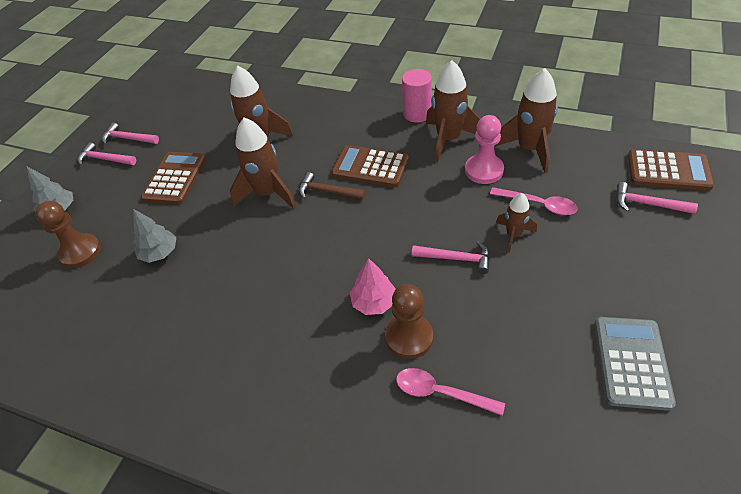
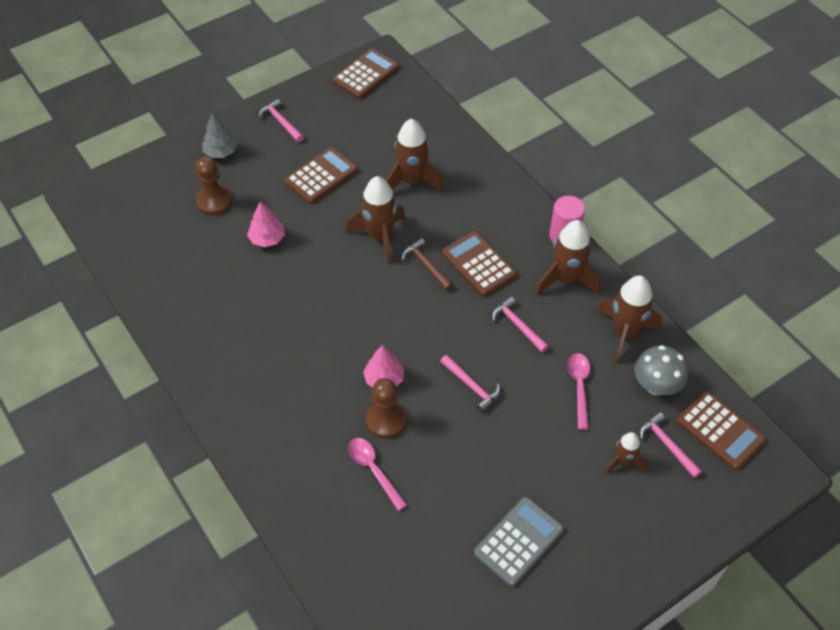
camera: 30 degrees right, 5 degrees up
pink hammer [102,123,159,145] -> pink hammer moved to [492,296,549,353]
grey tree [132,209,176,263] -> pink tree [247,201,285,247]
pink pawn [465,115,504,184] -> none
pink spoon [490,187,578,215] -> pink spoon turned 150 degrees counterclockwise [567,353,590,430]
brown rocket [496,193,537,253] -> brown rocket moved to [605,432,646,474]
none -> brown calculator [333,48,399,99]
none -> grey mushroom [635,345,688,395]

